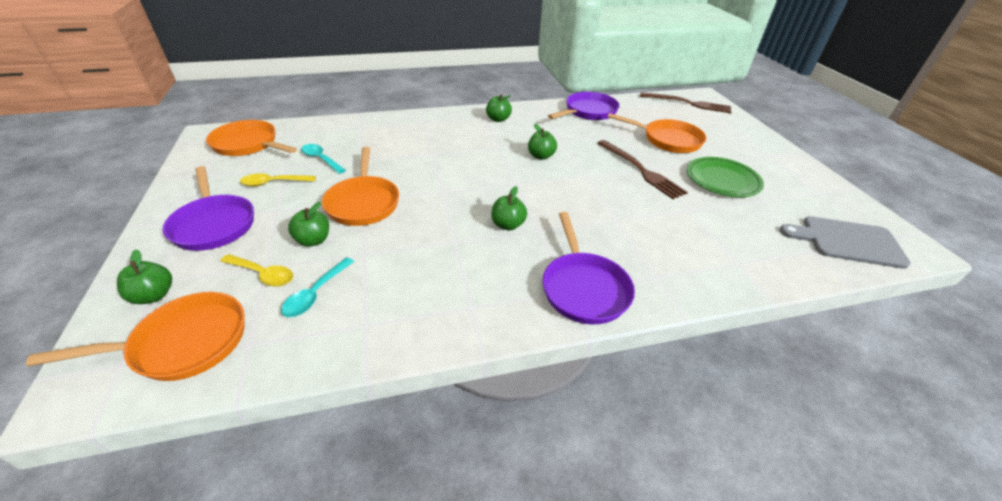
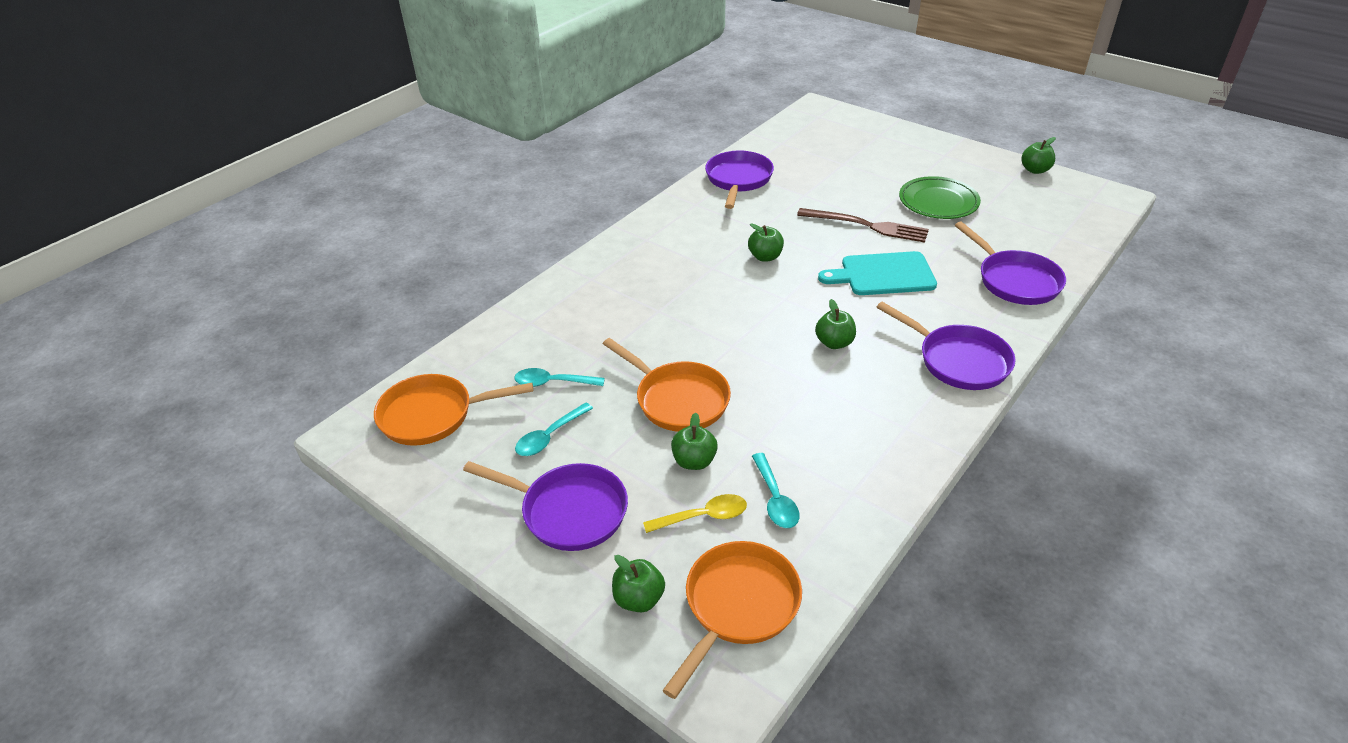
camera: 35 degrees left, 0 degrees up
yellow spoon [240,173,316,186] -> turquoise spoon [515,402,593,456]
green apple [486,94,512,122] -> green apple moved to [1021,137,1056,174]
orange pan [608,113,706,153] -> none
brown fork [640,92,731,113] -> none
grey cutting board [780,216,911,269] -> none
none -> turquoise cutting board [818,251,937,295]
none -> purple pan [955,222,1066,305]

